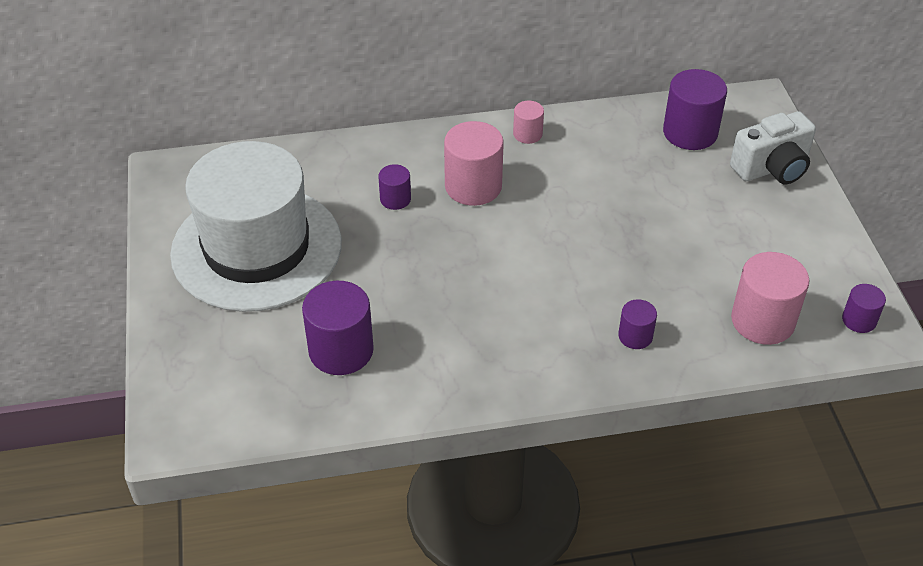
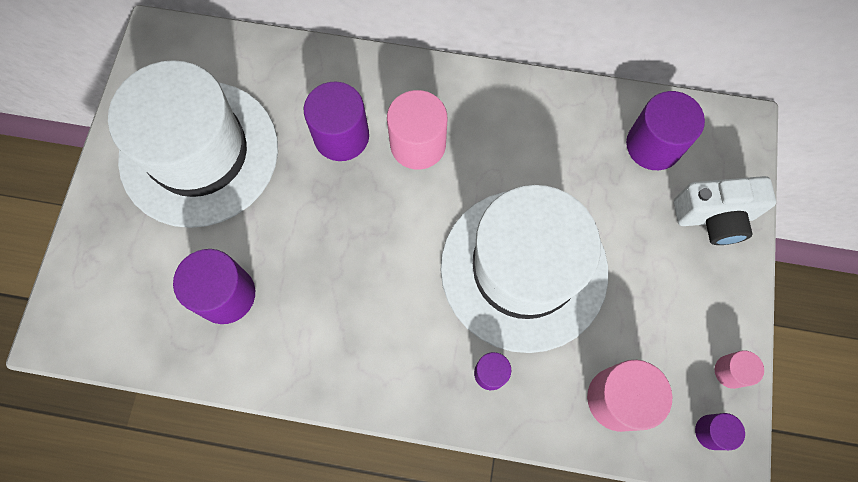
camera: 20 degrees right, 25 degrees up
purple cylinder [378,164,411,210] -> purple cylinder [304,82,369,161], size x1.86
pink cylinder [513,101,544,144] -> pink cylinder moved to [715,350,764,389]
none -> white hat [440,185,608,353]

